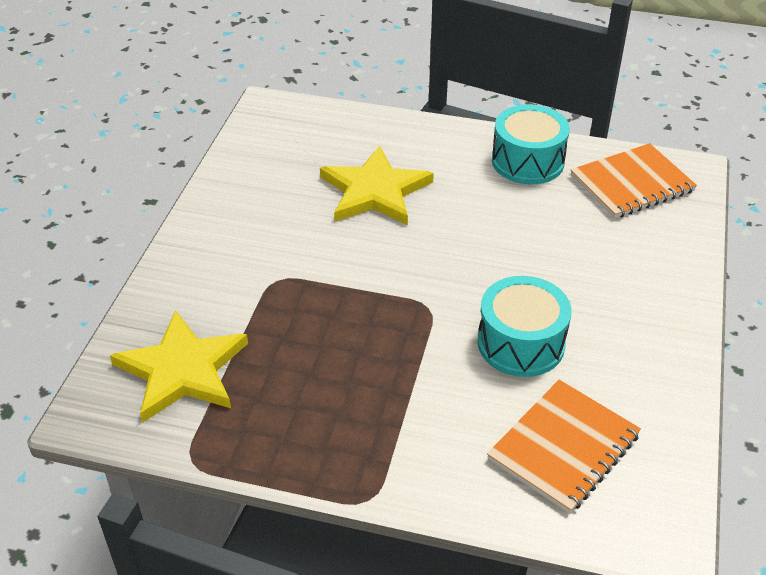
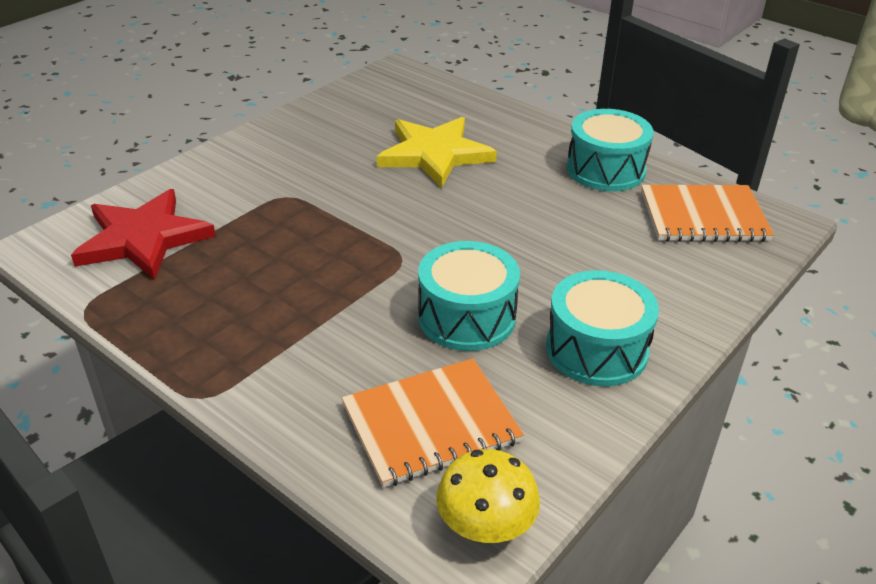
camera: 25 degrees right, 5 degrees down
yellow star [110,310,248,423] -> red star [71,189,216,280]
none -> yellow mushroom [436,449,540,543]
none -> turquoise drum [546,270,659,386]

